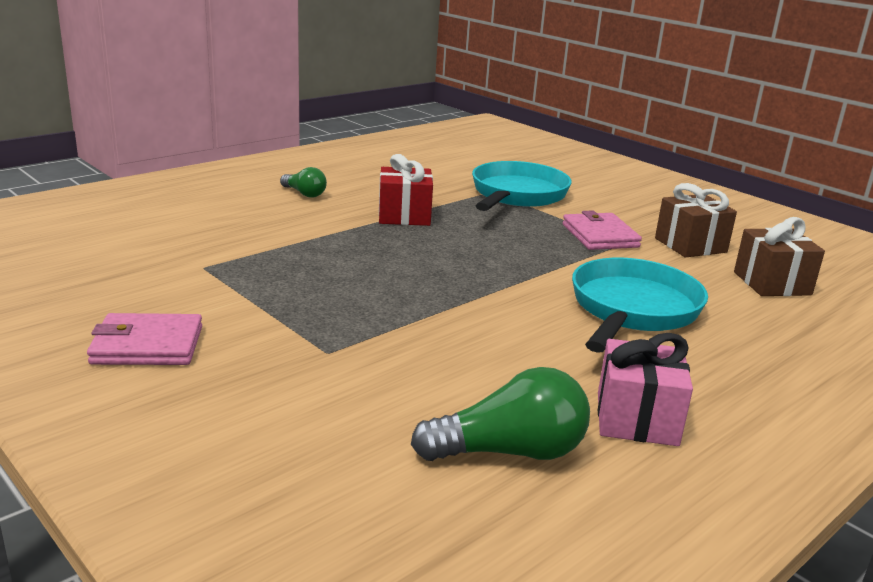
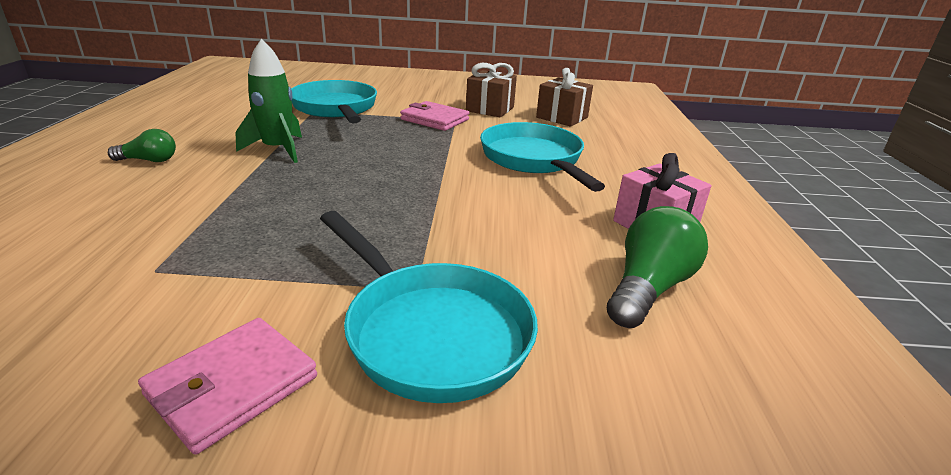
camera: 45 degrees left, 5 degrees up
red gift [379,154,433,226] -> green rocket [235,39,302,163]
none -> turquoise pan [320,211,538,403]

